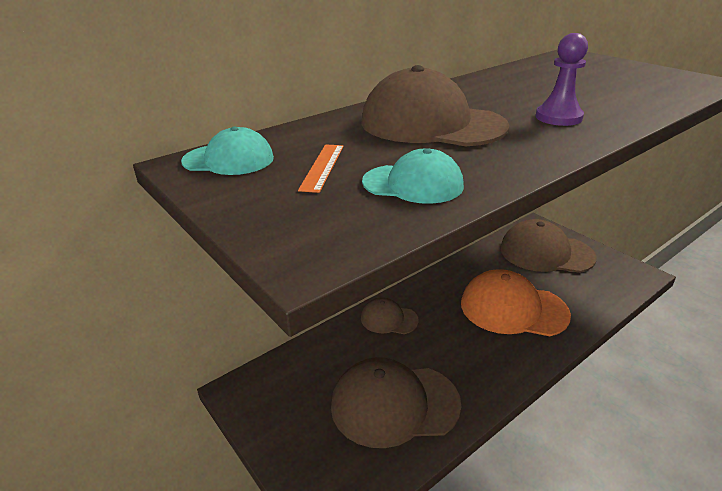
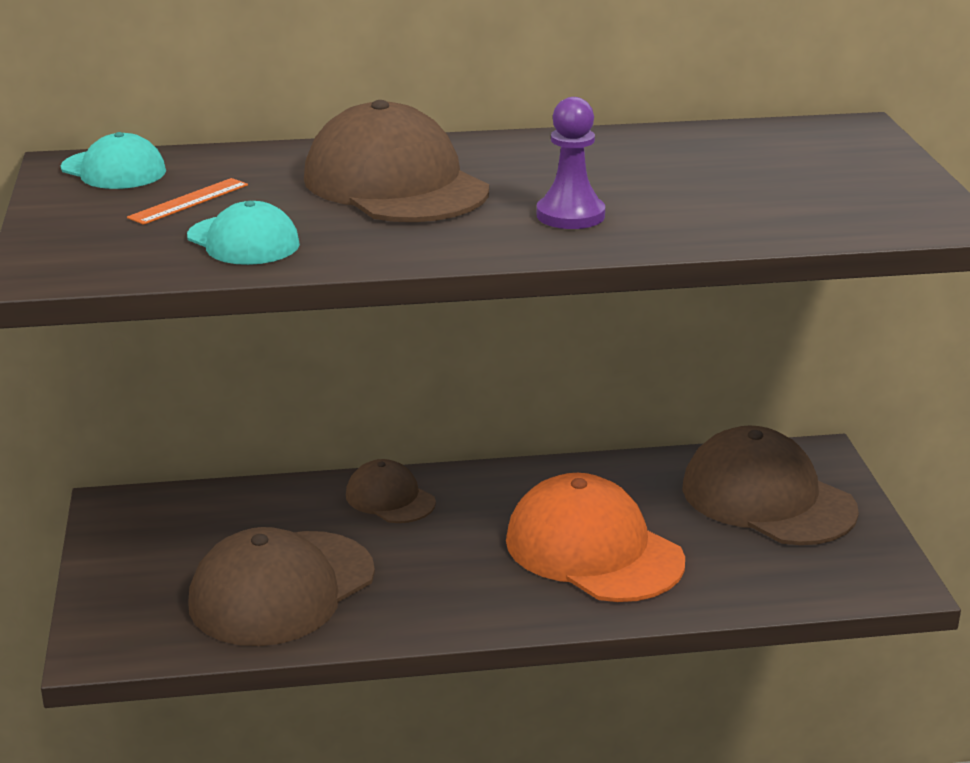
camera: 30 degrees right, 5 degrees down
brown cap [331,357,461,448] -> brown cap turned 75 degrees counterclockwise [188,527,375,646]

